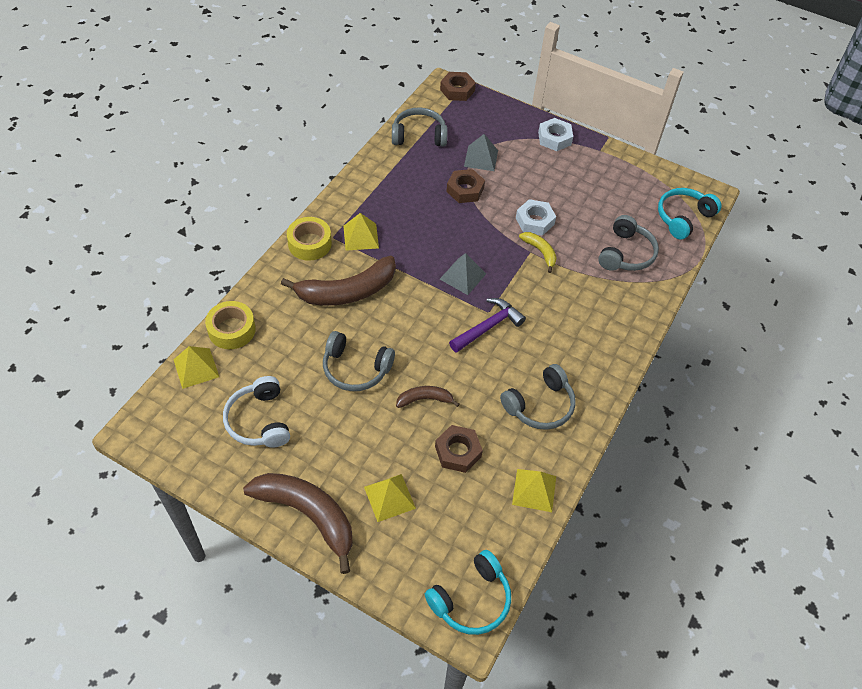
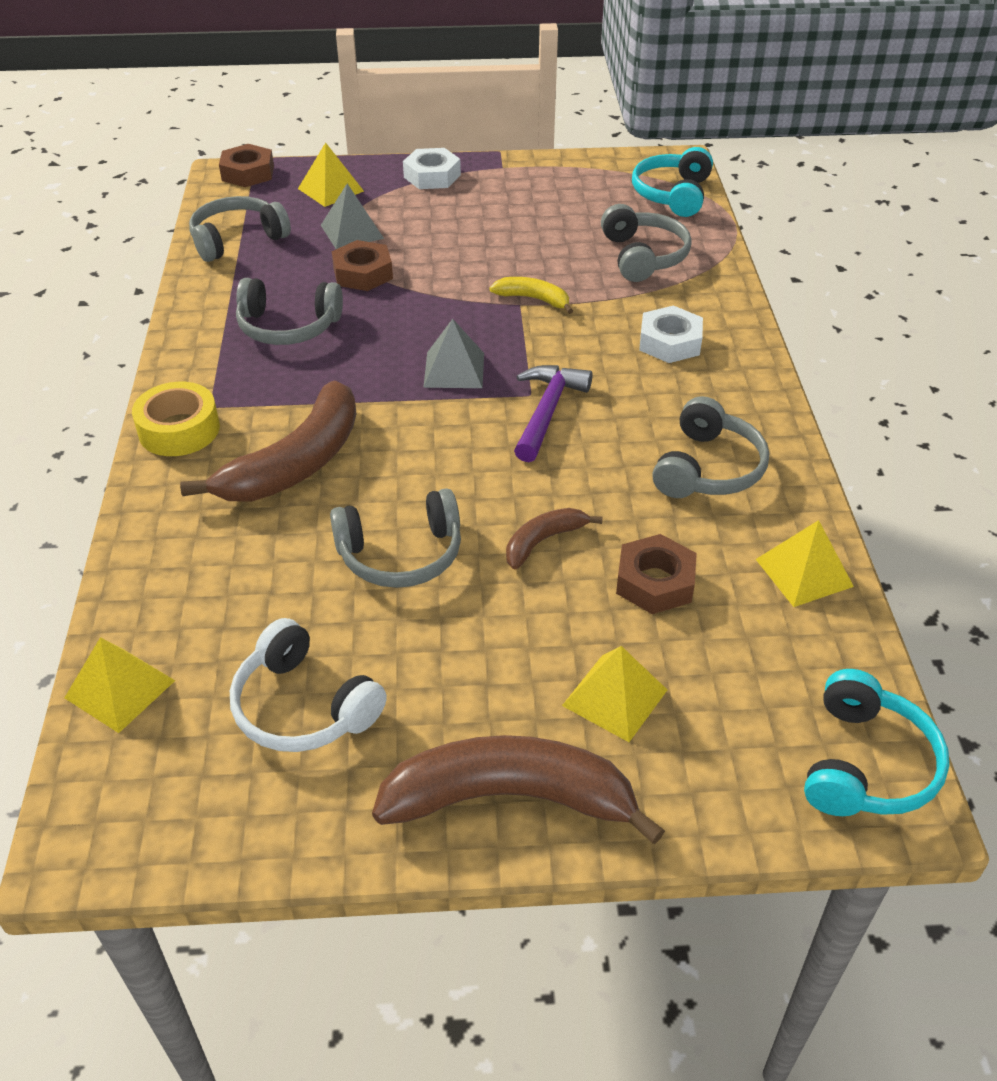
camera: 30 degrees left, 10 degrees down
yellow tape [205,301,256,349] -> none
yellow pyramid [343,213,379,251] -> yellow pyramid moved to [298,143,364,207]
white nut [516,199,556,236] -> white nut moved to [639,305,703,363]
none -> grey headphones [236,278,343,345]

